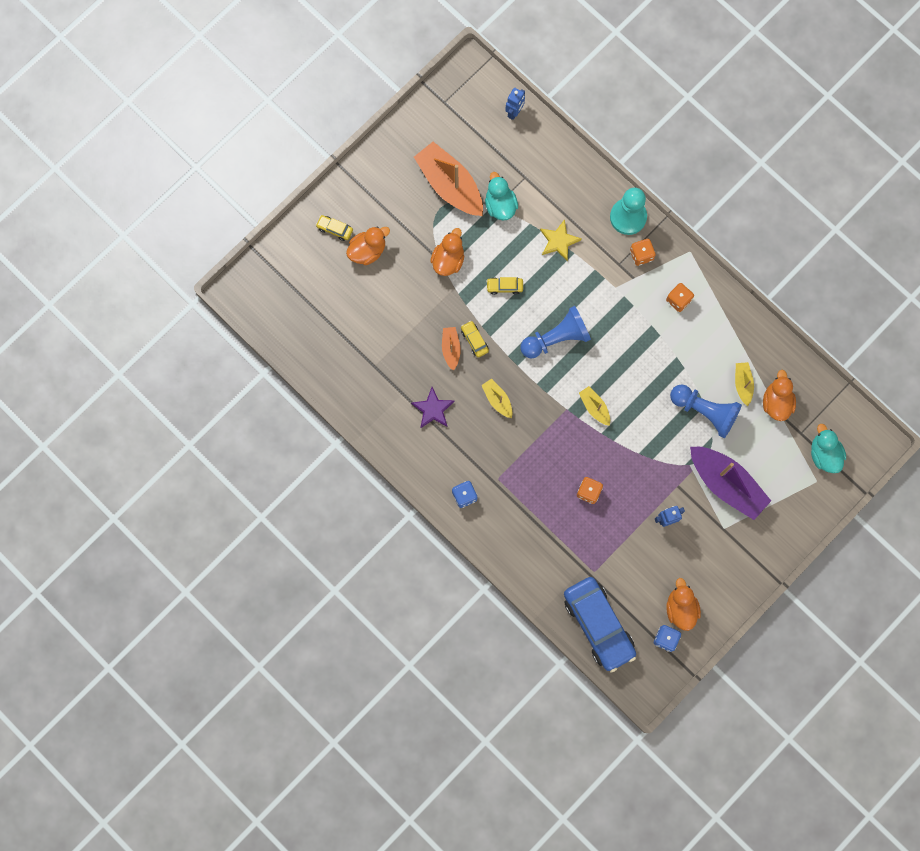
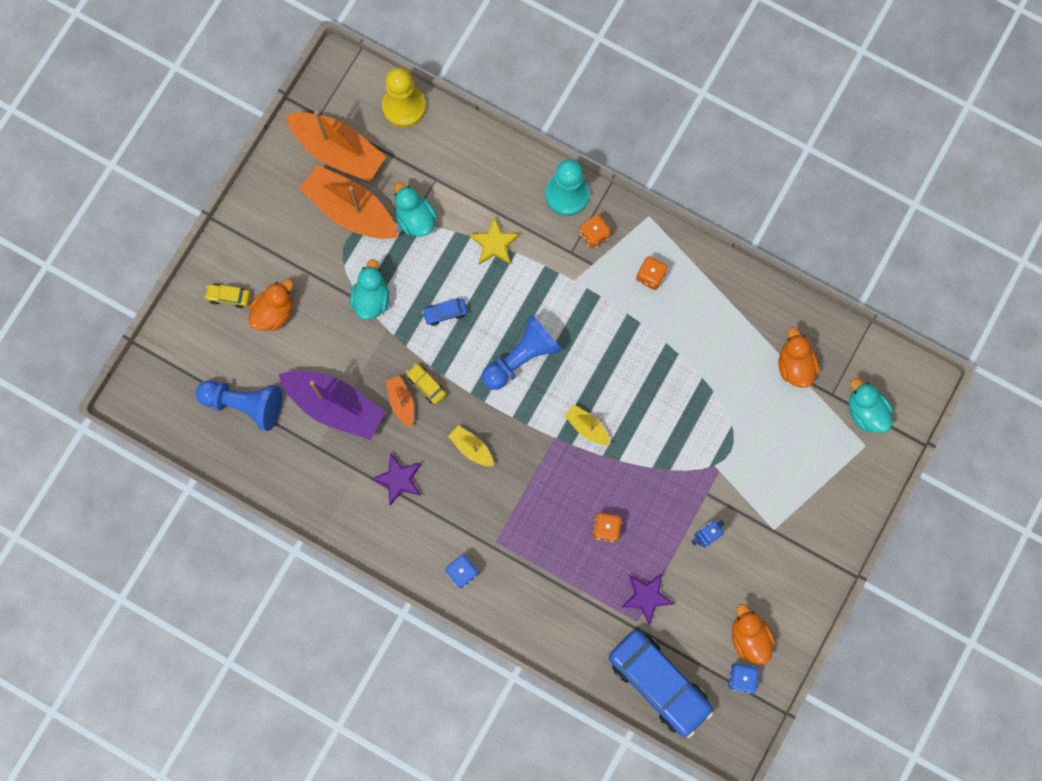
camera: 15 degrees left, 0 degrees up
orange duck [430,228,464,276] -> turquoise duck [350,259,389,320]
yellow car [486,277,523,295] -> blue car [422,299,468,326]
blue robot [505,88,525,120] -> yellow pawn [382,67,426,127]
blue pawn [670,384,742,438] -> blue pawn moved to [196,380,282,431]
purple boat [690,447,771,520] -> purple boat moved to [278,371,386,440]
yellow boat [735,362,754,406] -> none
none -> orange boat [286,111,386,182]
none -> purple star [622,573,674,625]

